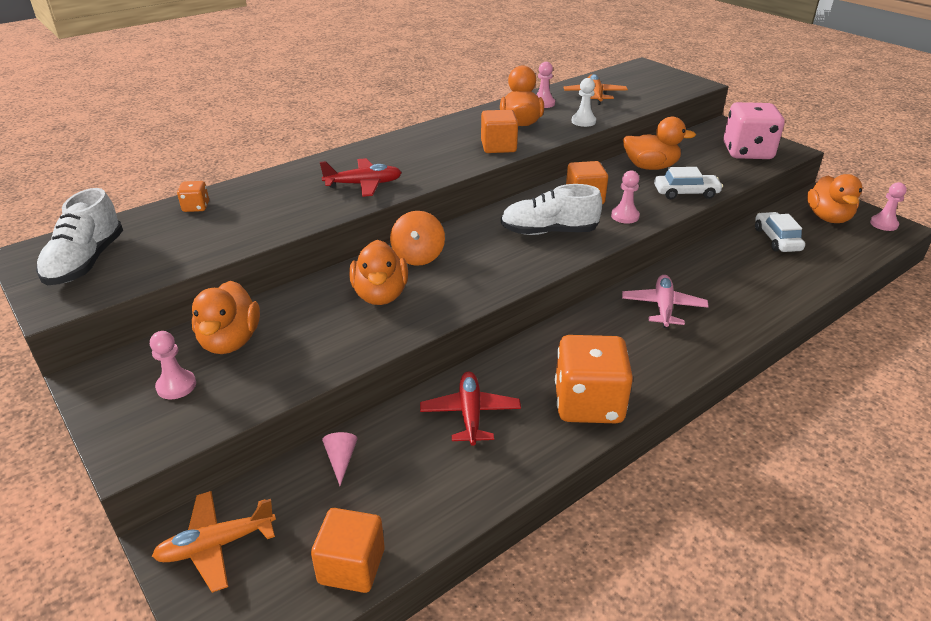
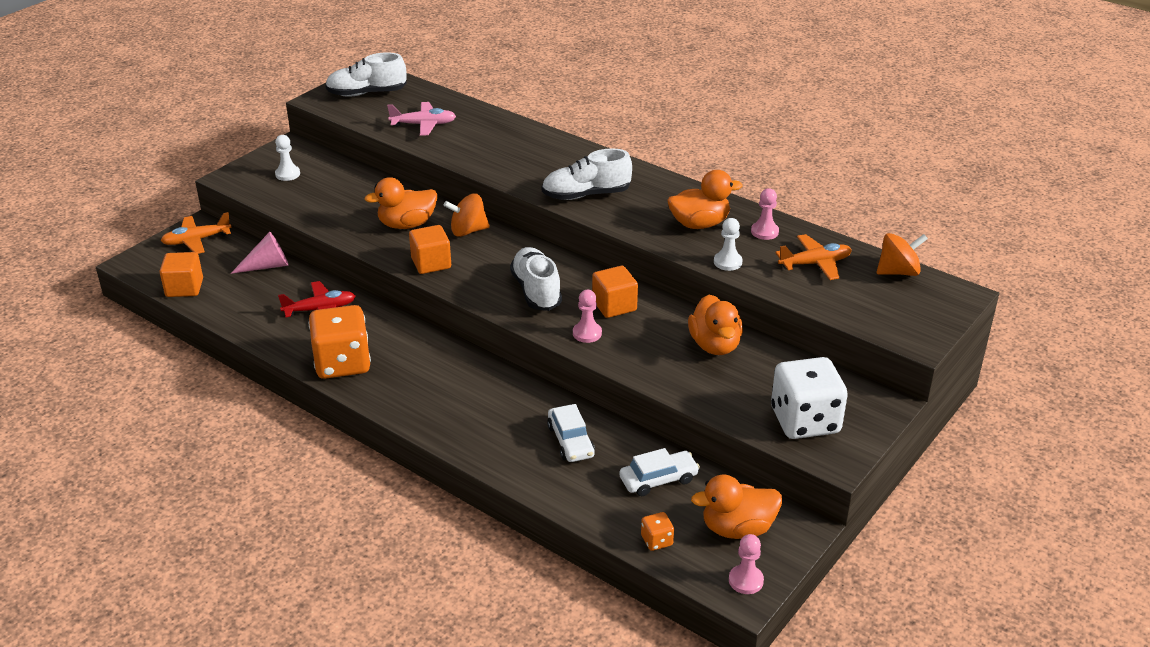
camera: 75 degrees right, 0 degrees up
pink pawn [150,331,196,399] -> white pawn [275,135,300,181]
orange plane [152,491,276,593] -> orange plane turned 75 degrees counterclockwise [161,212,232,254]
orange dice [177,181,209,212] -> orange dice moved to [641,512,674,551]
orange duck [192,281,260,354] -> none
red plane [320,158,402,197] -> none
pink cone [322,432,357,486] -> pink cone [231,232,289,274], size x1.63
orange cube [481,110,518,153] -> orange cube moved to [409,225,451,274]
pink plane [622,275,709,328] -> pink plane moved to [387,102,456,136]
white car [654,167,723,199] -> white car moved to [547,404,595,462]
pink dice [723,102,785,159] -> white dice [771,357,848,439]
none -> white shoe [542,148,632,200]
none -> orange spinning top [877,233,928,276]

